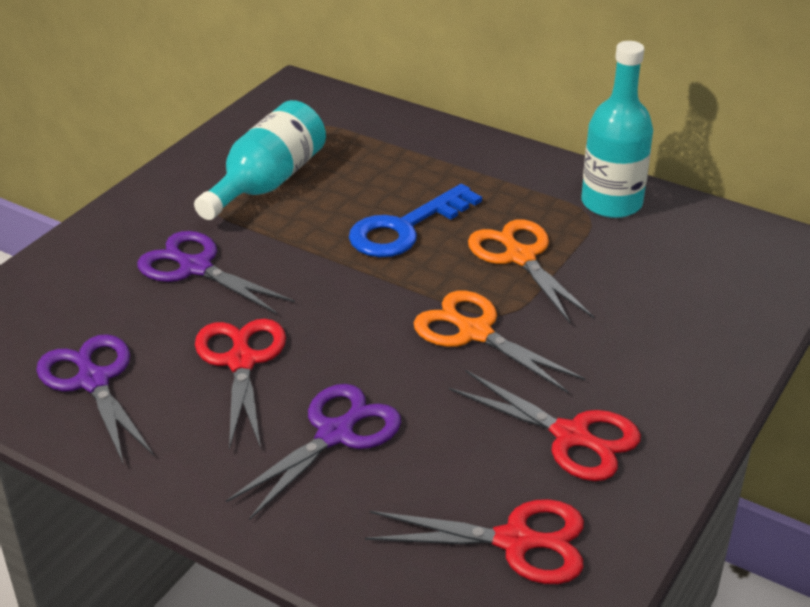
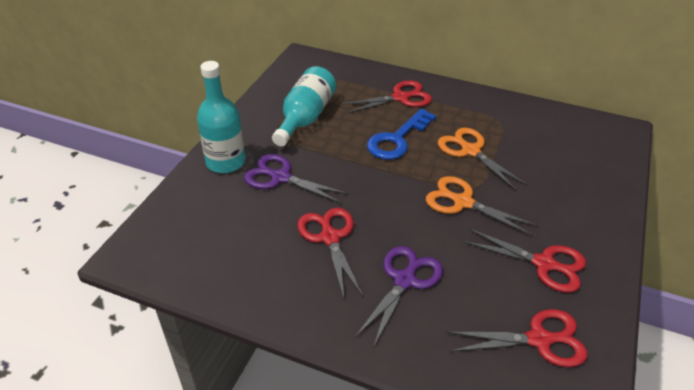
camera: 10 degrees left, 5 degrees up
purple scissors [36,334,154,465] -> none
turquoise bottle [581,41,653,218] -> turquoise bottle moved to [197,61,245,173]
none -> red scissors [340,80,432,114]

